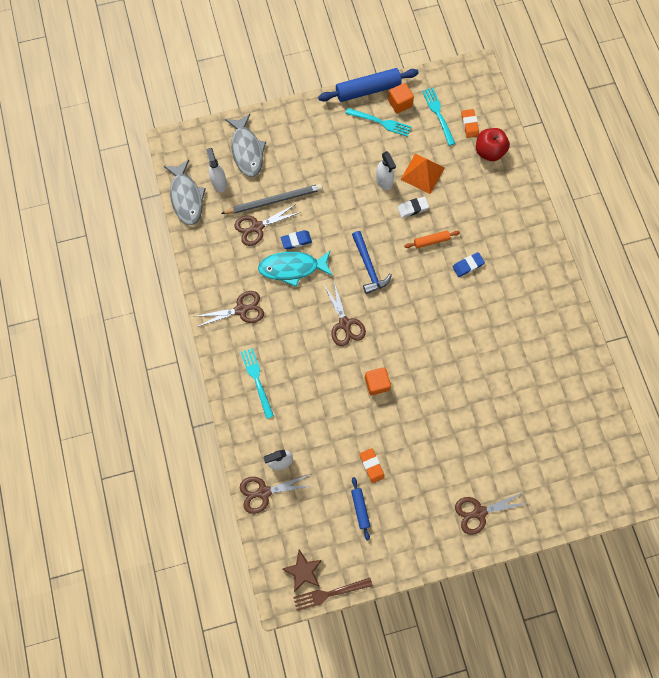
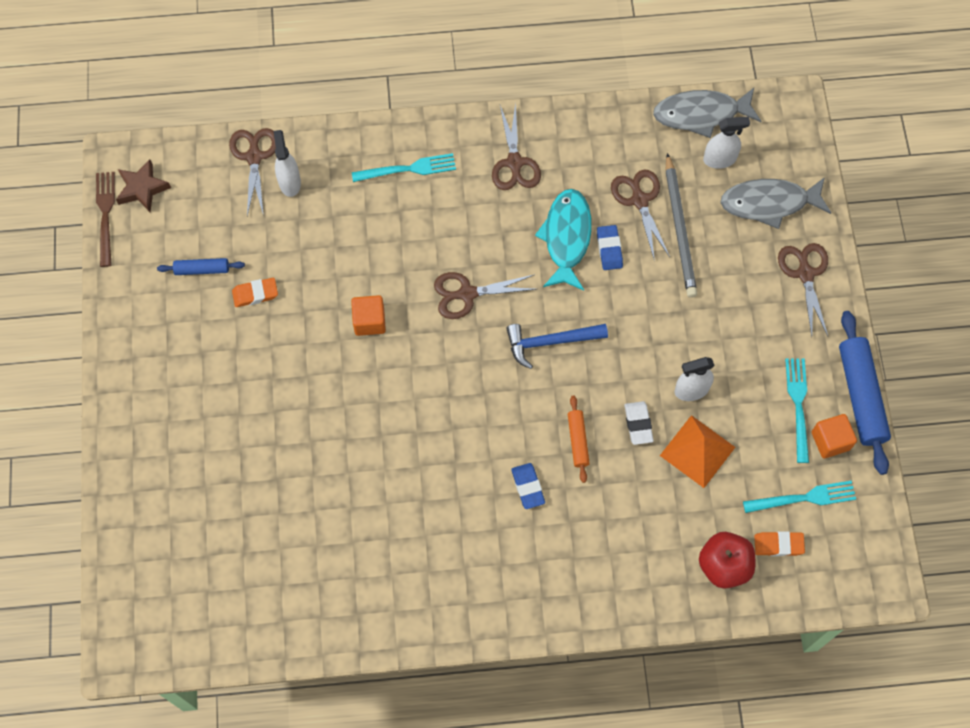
camera: 100 degrees right, 5 degrees down
turquoise fork [345,108,411,137] -> turquoise fork turned 150 degrees clockwise [785,358,809,463]
brown scissors [455,492,529,535] -> brown scissors moved to [778,243,828,337]

